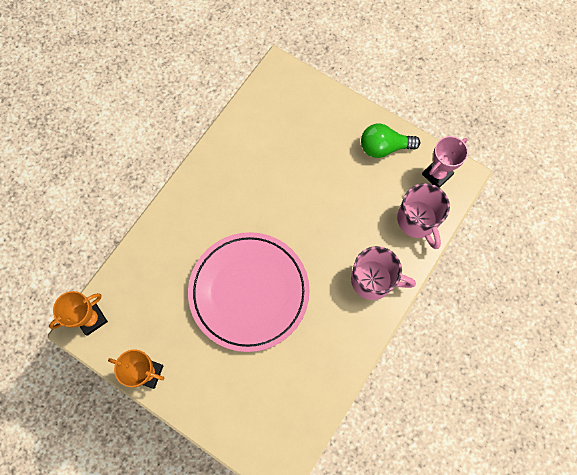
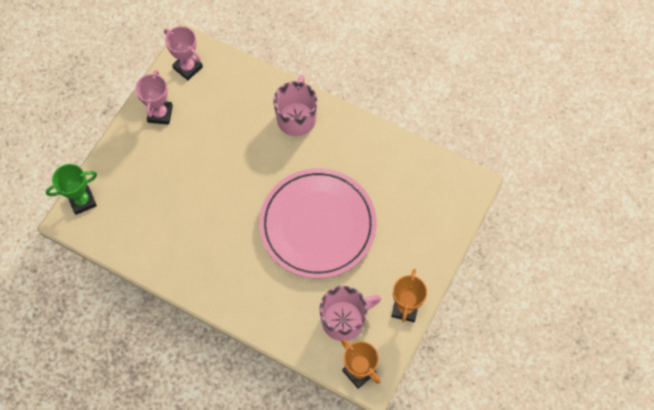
camera: 95 degrees left, 5 degrees down
green light bulb [361,124,420,158] -> pink trophy [135,70,173,125]
pink mug [397,183,450,249] -> pink mug moved to [319,286,381,341]
none -> green trophy [46,164,97,215]

